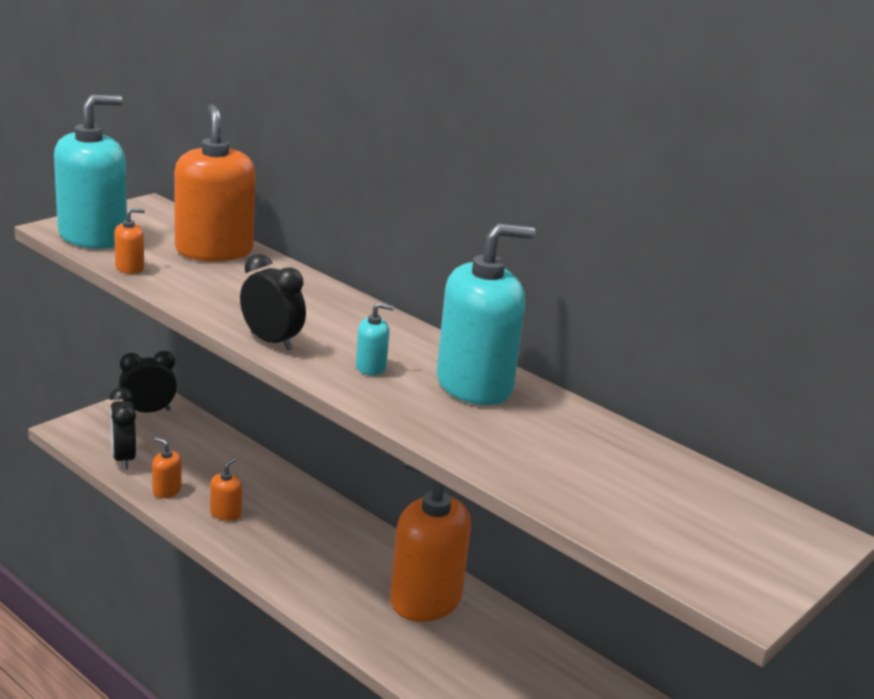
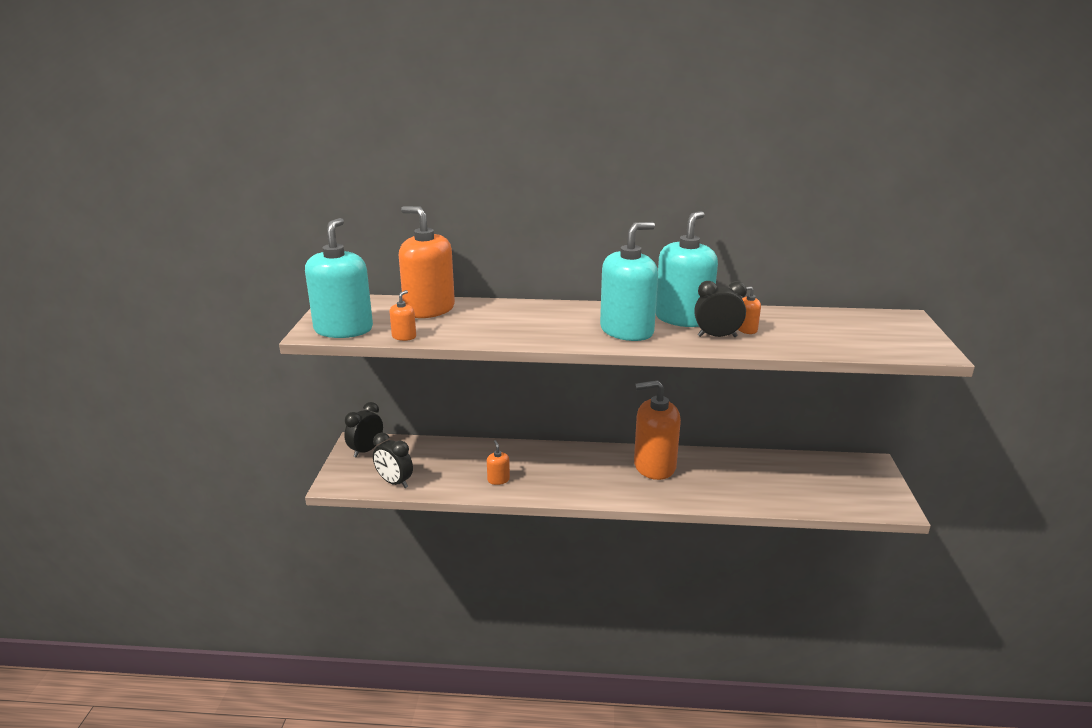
camera: 35 degrees left, 0 degrees up
orange soap dispenser [152,437,182,498] -> orange soap dispenser moved to [738,286,761,334]
black clock [240,254,306,351] -> black clock moved to [694,281,747,337]
turquoise soap dispenser [356,303,394,375] -> turquoise soap dispenser [600,222,658,341], size x2.38

